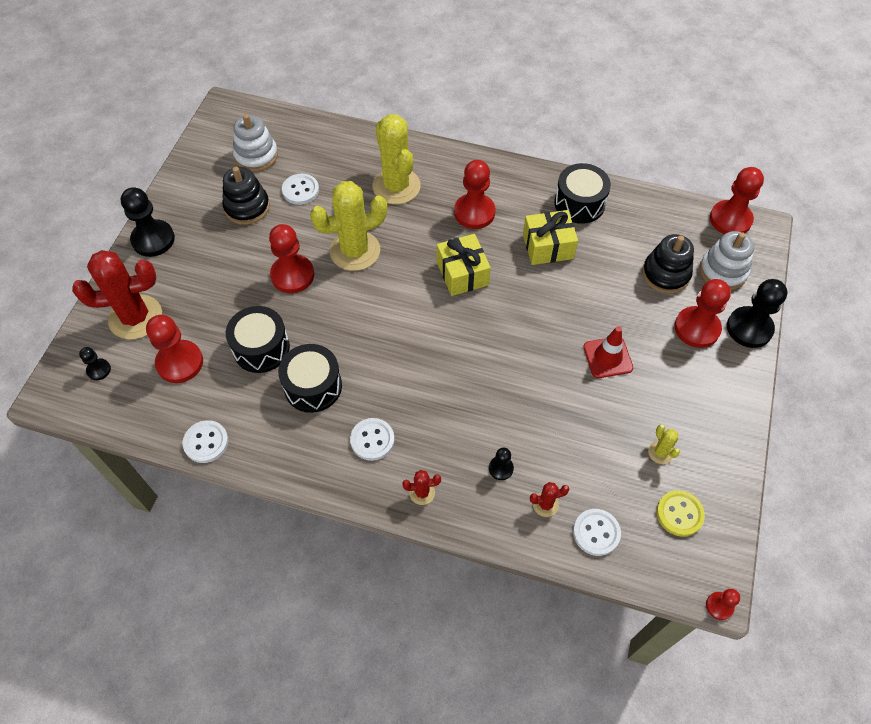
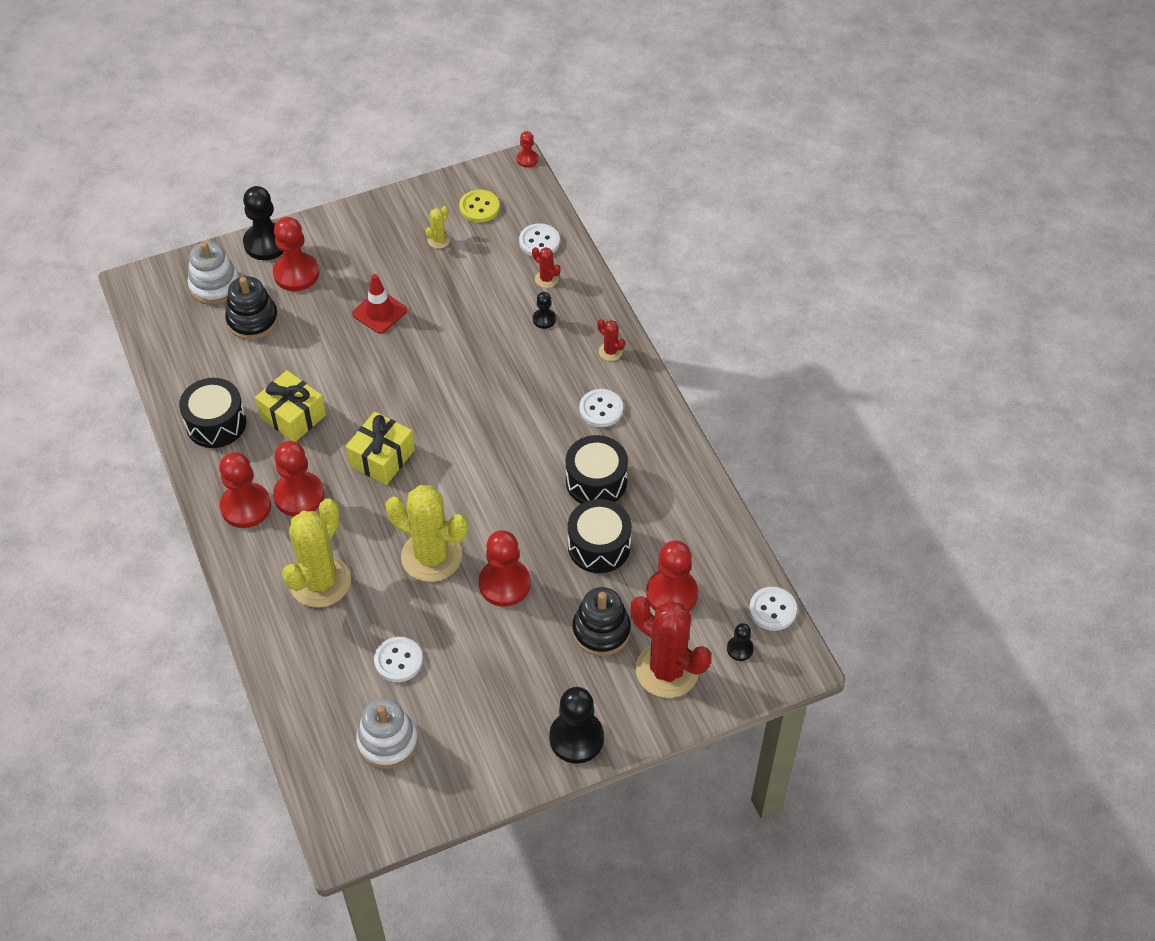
camera: 130 degrees left, 5 degrees down
white button [183,420,228,463] -> white button moved to [749,587,797,631]
black stacking toy [222,167,270,225] -> black stacking toy moved to [572,587,631,656]
red pawn [710,167,764,234] -> red pawn moved to [219,452,271,528]

